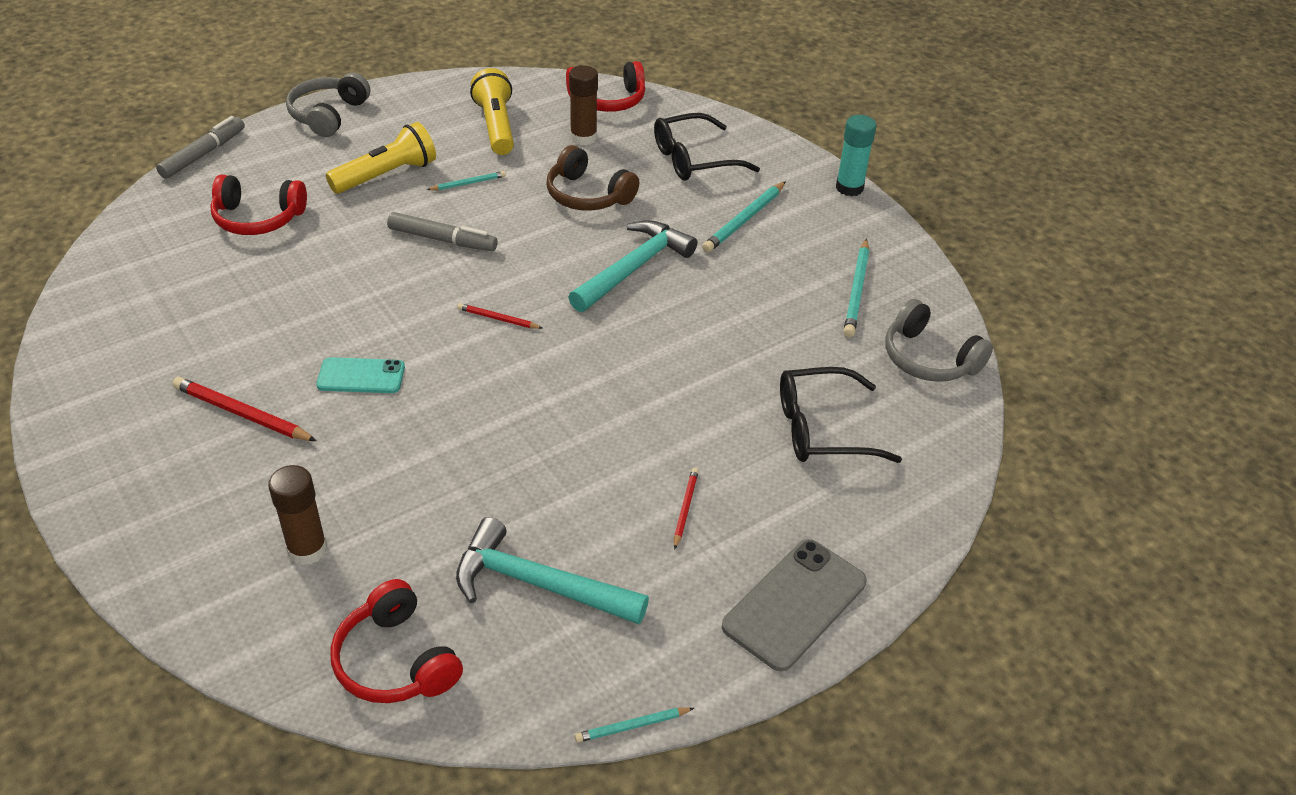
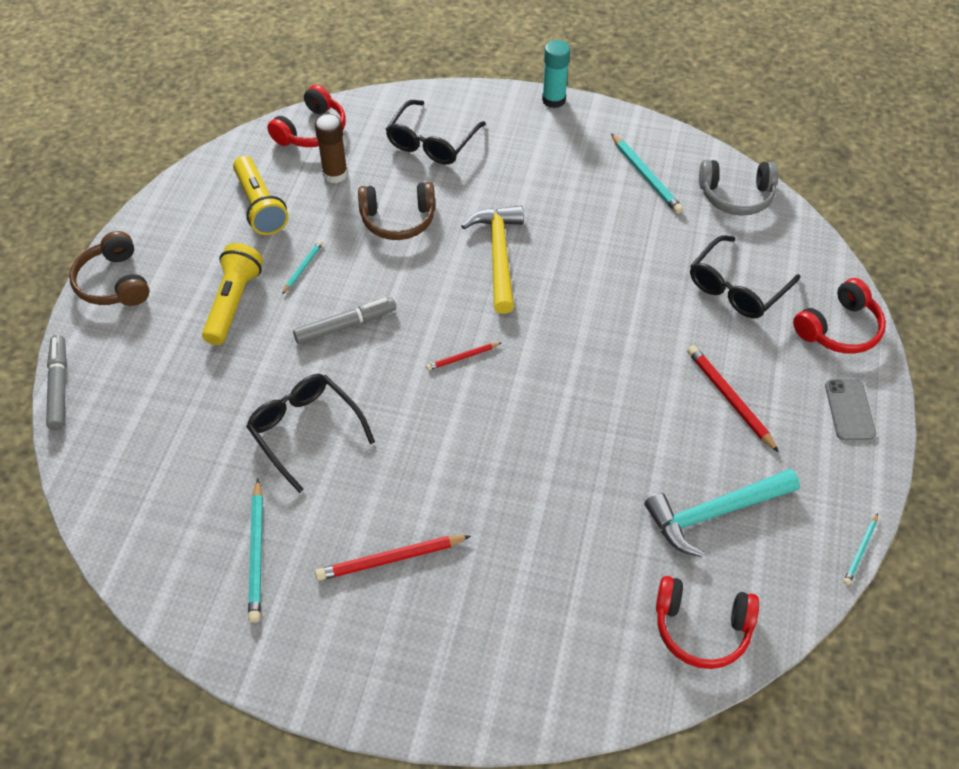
camera: 40 degrees left, 10 degrees up
red headphones [210,175,307,235] -> red headphones moved to [793,278,886,354]
brown glue stick [268,465,327,565] -> none
grey headphones [286,72,370,137] -> brown headphones [69,231,150,306]
turquoise phone [316,357,405,393] -> none
yellow flashlight [470,68,514,155] -> yellow flashlight turned 150 degrees counterclockwise [233,156,289,235]
turquoise hammer [568,220,697,312] -> yellow hammer [461,205,523,314]
red pencil [674,468,699,550] -> red pencil [687,345,779,452], size x1.74
turquoise pencil [702,181,786,253] -> turquoise pencil moved to [248,479,263,623]
grey phone [722,539,867,672] -> grey phone [825,379,876,440], size x0.64
none -> black glasses [246,374,375,493]

